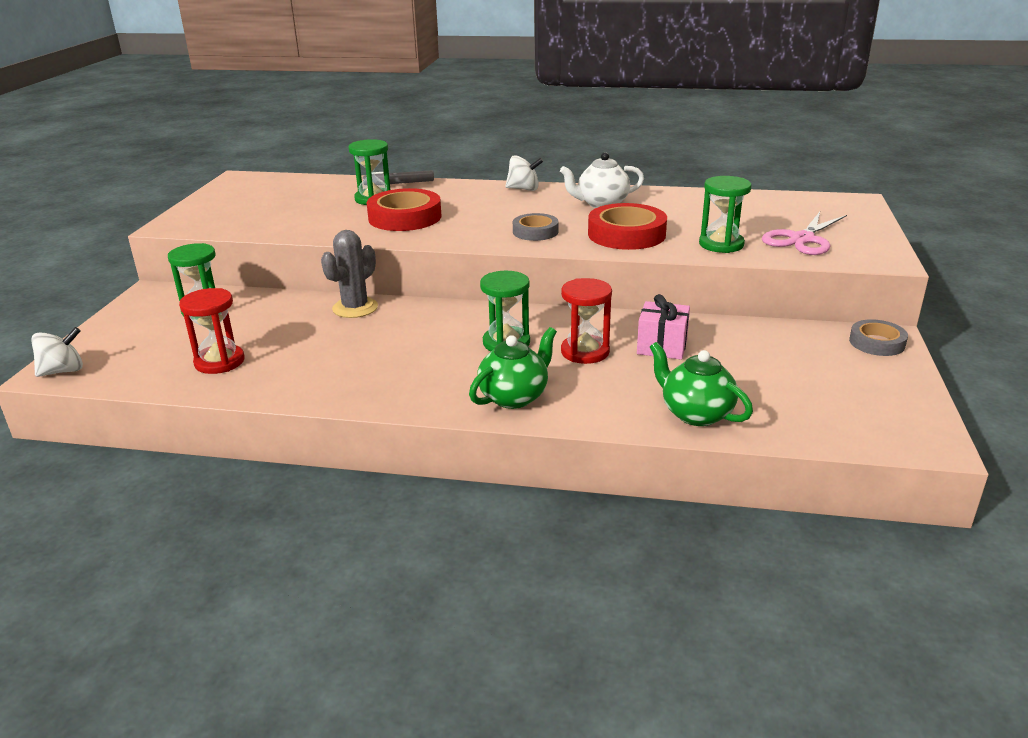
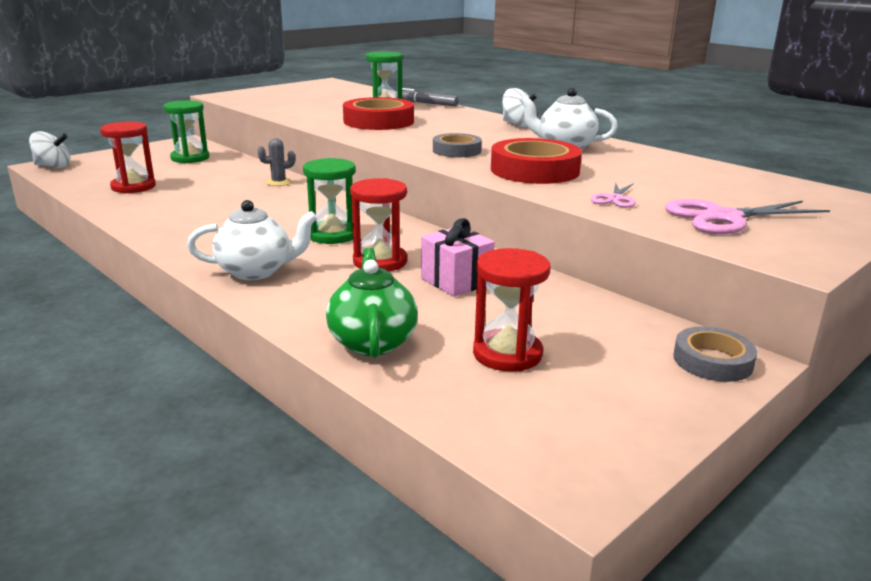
camera: 35 degrees right, 5 degrees down
grey cactus [321,230,378,318] -> grey cactus [258,138,295,186], size x0.58
green teapot [469,327,557,409] -> white teapot [187,200,317,280]
green hourglass [699,176,752,253] -> pink scissors [590,183,636,208]
none -> red hourglass [473,248,551,372]

